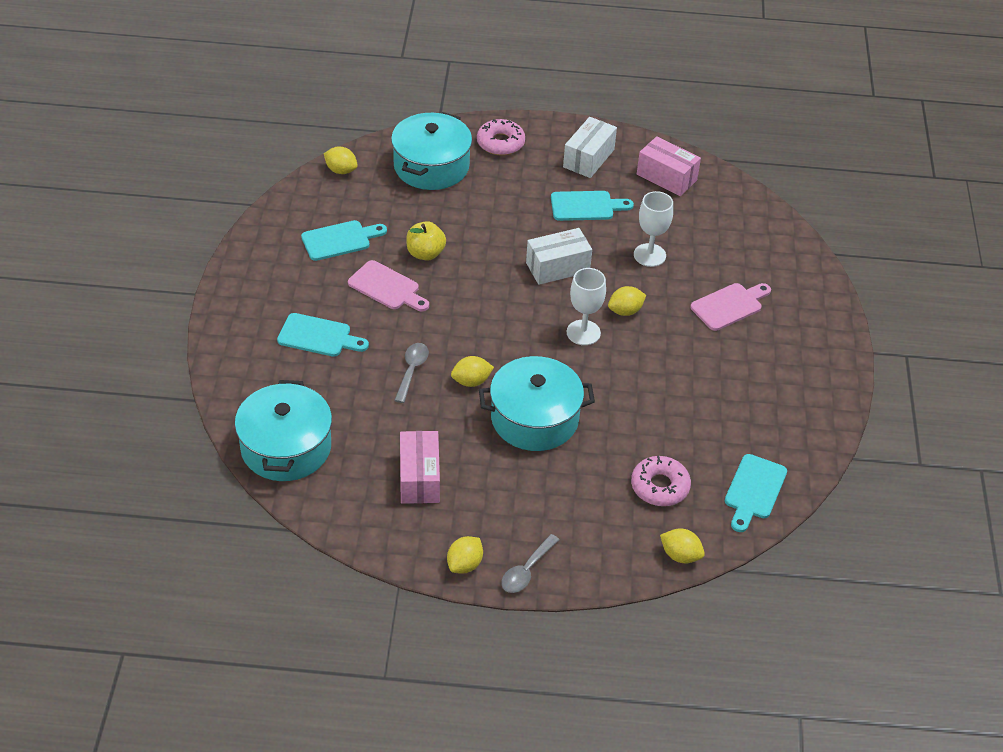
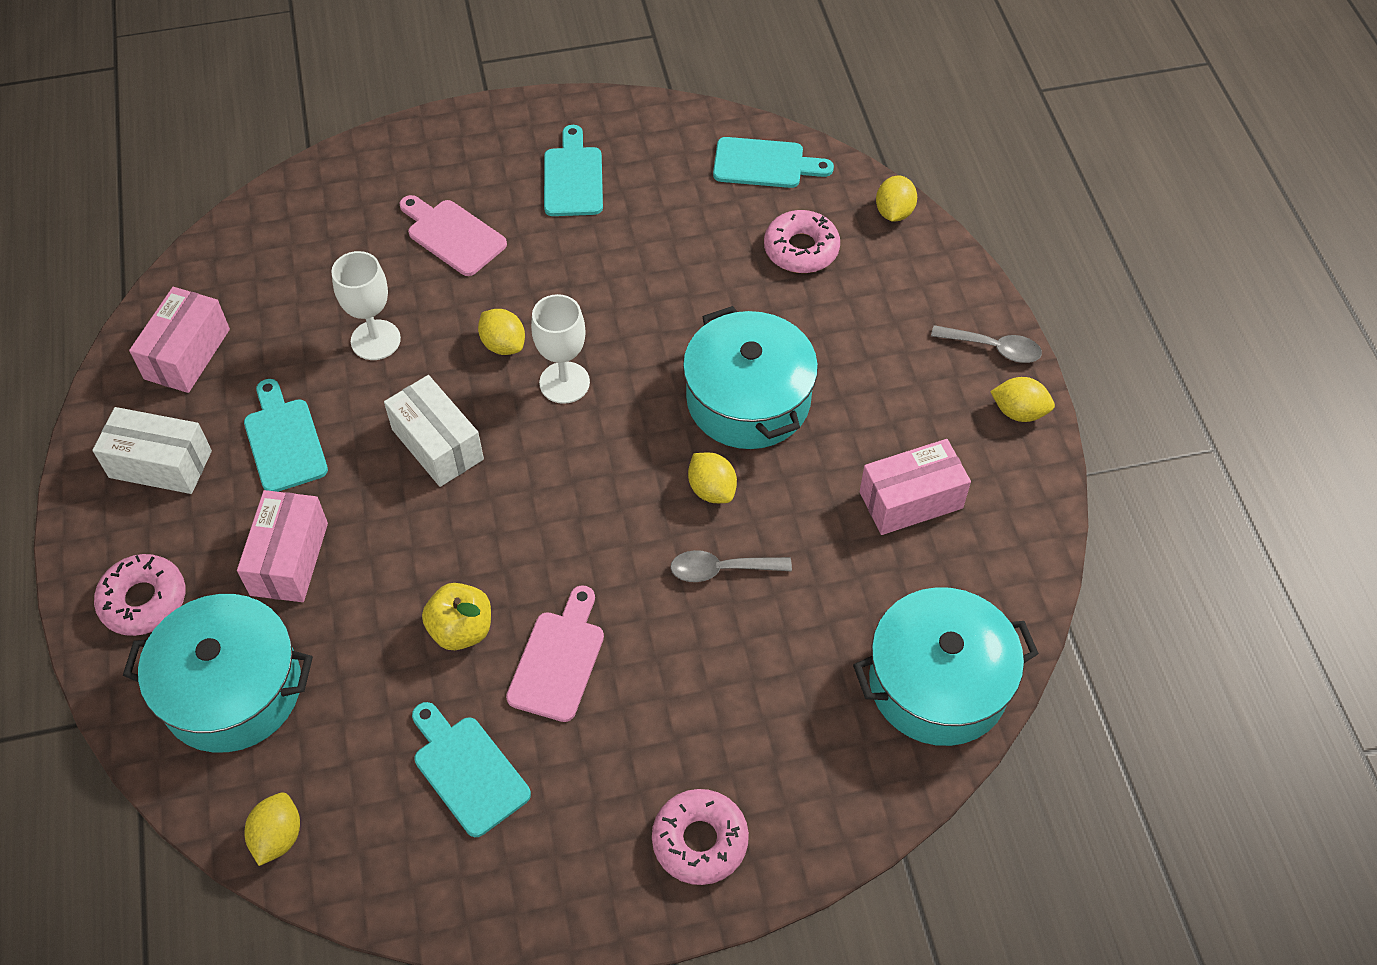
camera: 105 degrees left, 10 degrees up
turquoise cutting board [277,313,369,357] -> turquoise cutting board moved to [544,125,603,216]
none -> pink box [237,490,328,602]
none -> pink donut [652,789,749,885]

